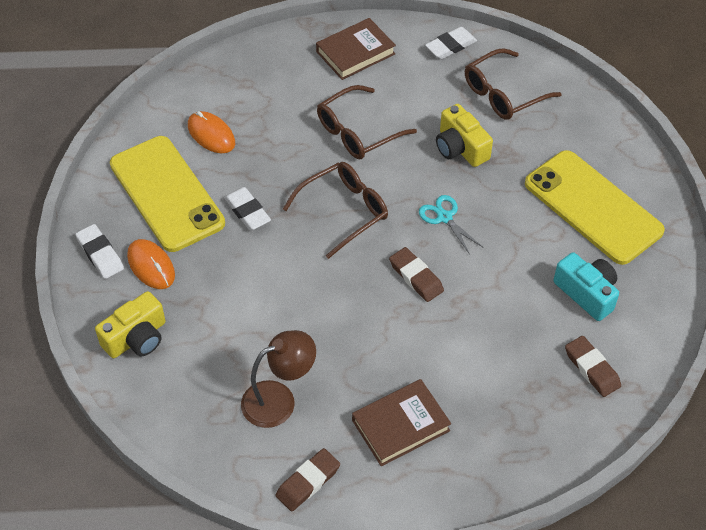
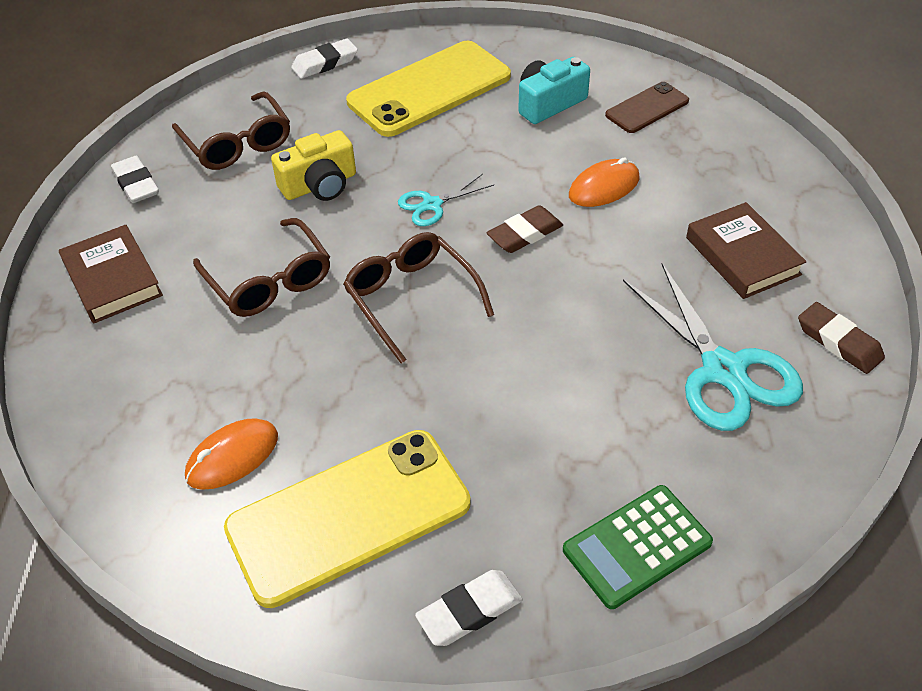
camera: 85 degrees left, 5 degrees down
yellow camera [95,291,165,358] -> green calculator [563,485,713,609]
orange mouse [127,239,175,289] -> orange mouse moved to [569,157,640,207]
white eraser [224,187,271,230] -> white eraser moved to [291,38,358,79]
brown lamp [241,330,316,428] -> turquoise scissors [623,263,803,431]
brown eraser [565,336,621,397] -> brown phone [605,82,689,133]

